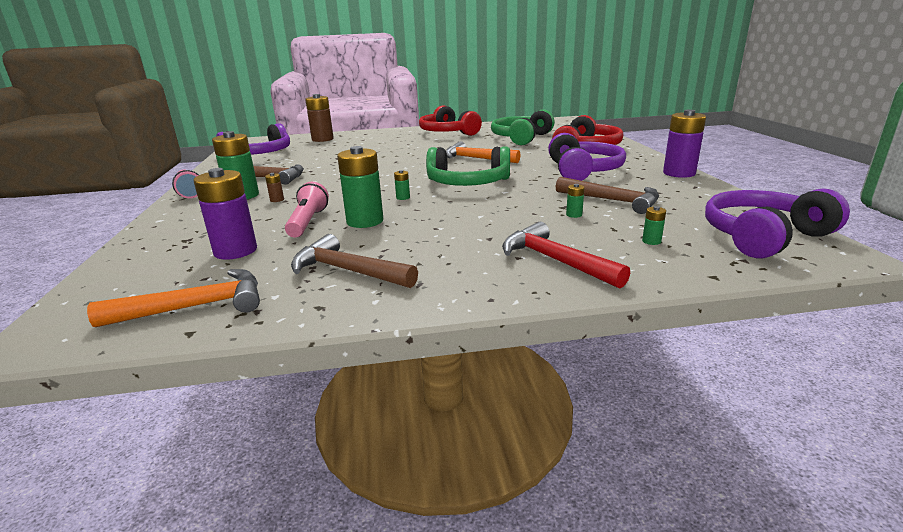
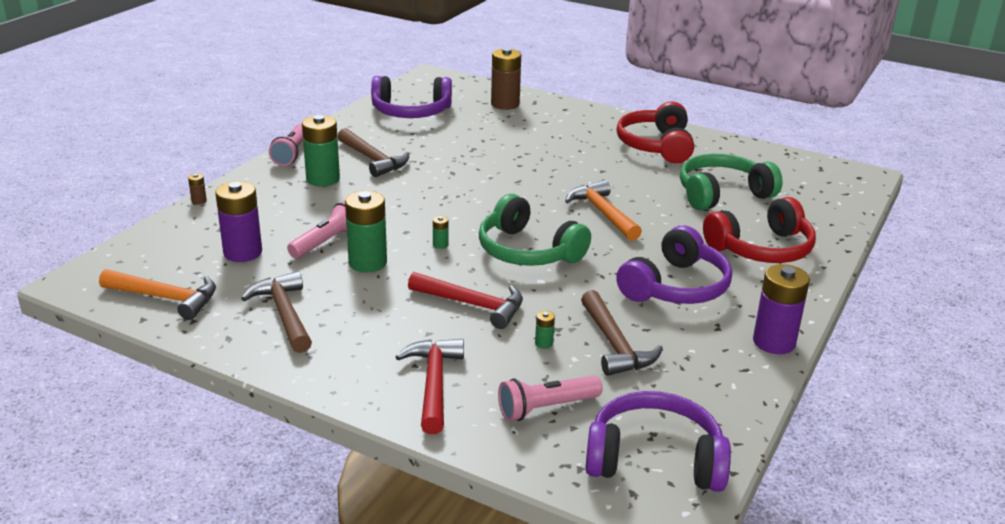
camera: 35 degrees right, 5 degrees up
brown battery [265,173,284,202] -> brown battery moved to [188,173,207,205]
green battery [642,206,666,245] -> pink flashlight [498,376,603,421]
none -> red hammer [408,272,523,329]

